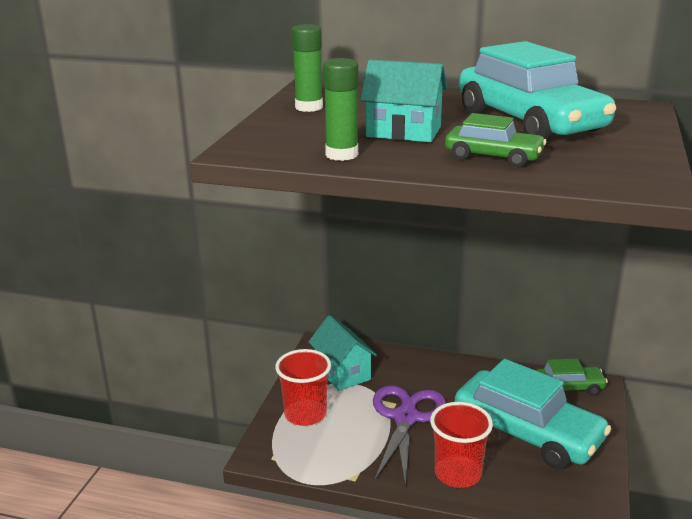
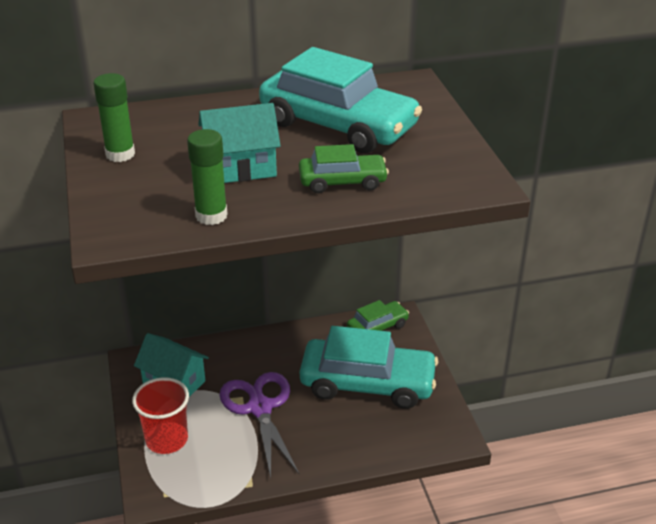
camera: 30 degrees left, 10 degrees up
red cup [430,402,493,488] -> none

